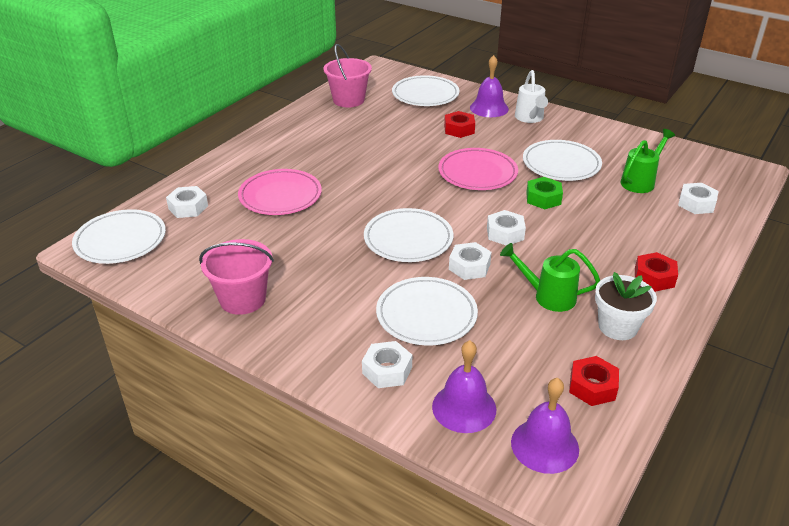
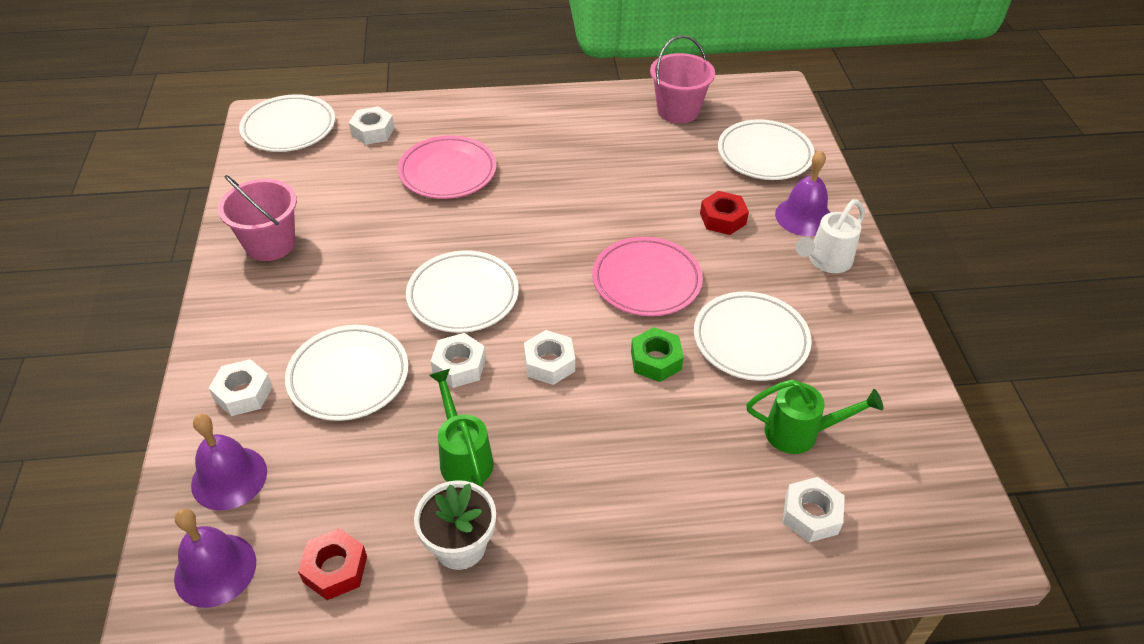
camera: 50 degrees right, 10 degrees up
red nut [635,252,678,292] -> none

